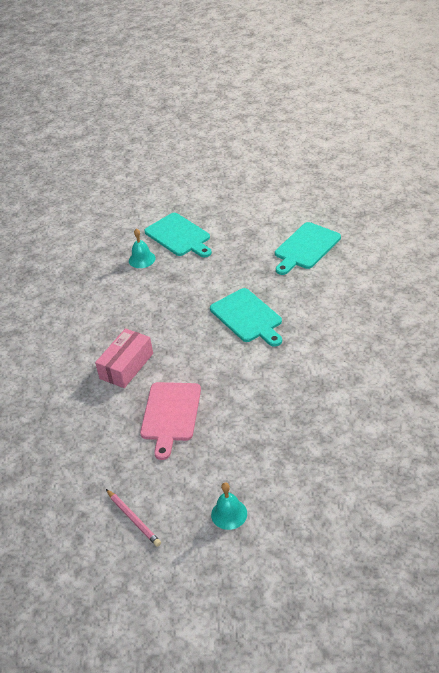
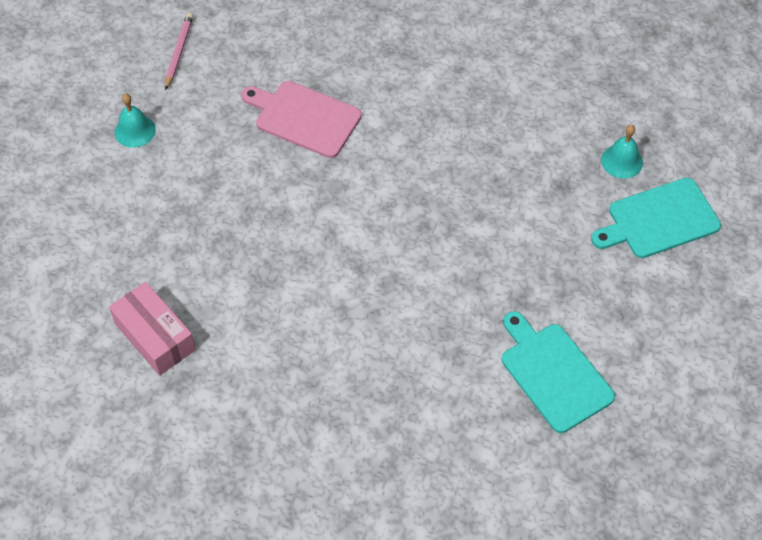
camera: 105 degrees right, 15 degrees up
pink box [95,328,153,388] -> pink box moved to [109,282,196,376]
pink pencil [106,489,161,547] -> pink pencil turned 120 degrees clockwise [165,13,193,90]
turquoise cutting board [210,288,282,347] -> none

